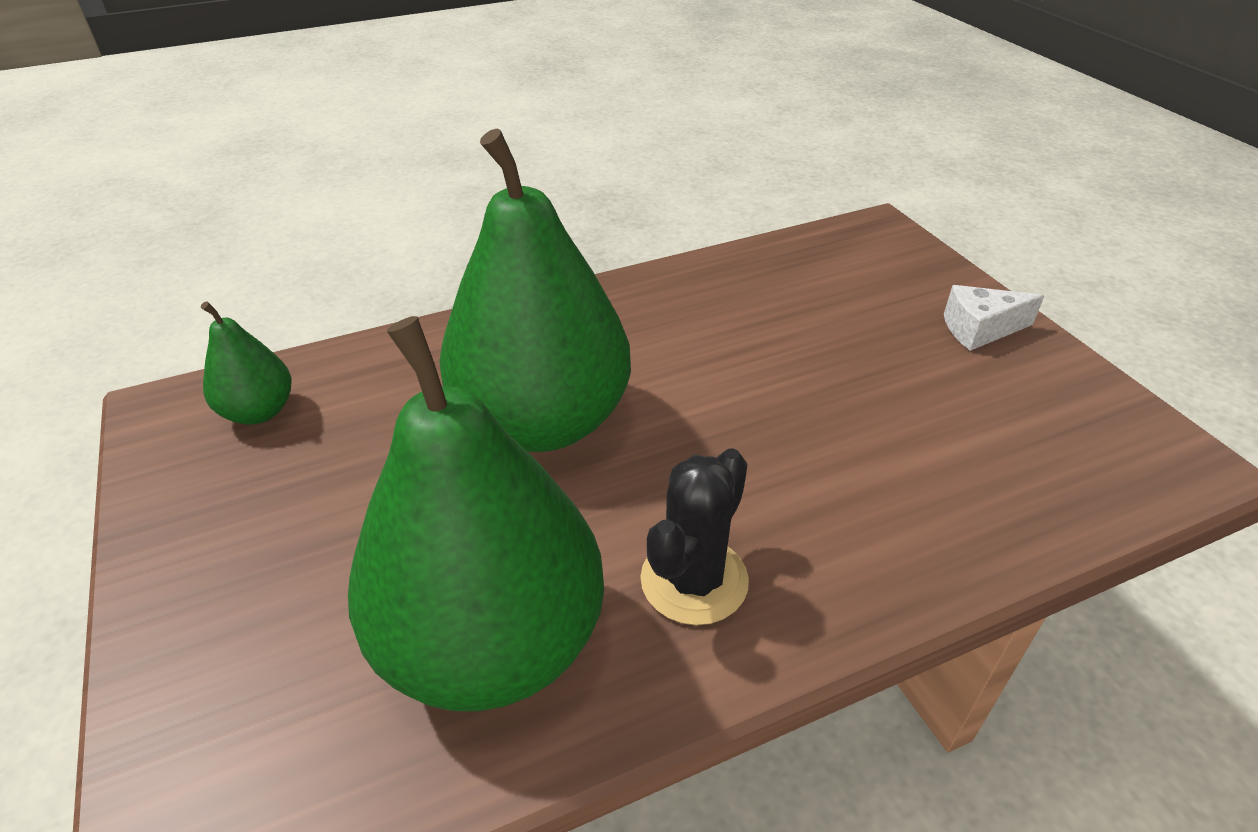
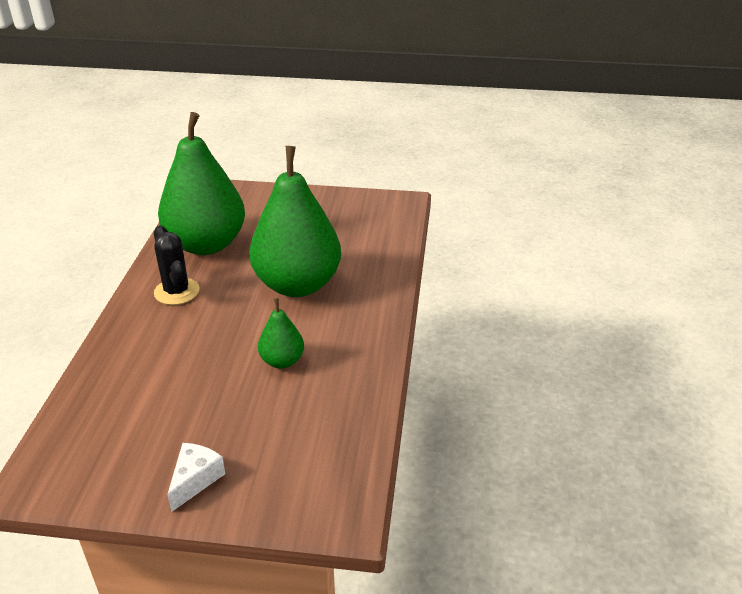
camera: 120 degrees right, 5 degrees down
green pear [201,301,292,424] -> green pear moved to [258,298,304,369]

